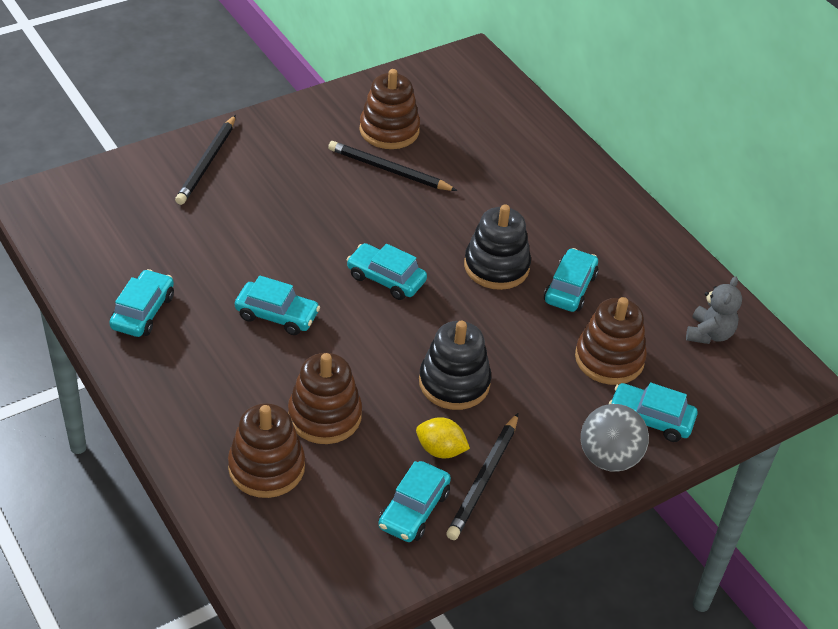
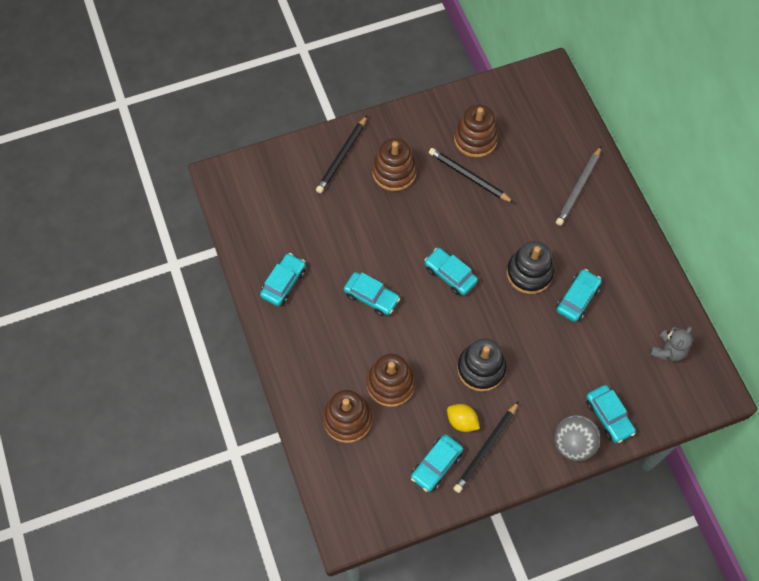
camera: 15 degrees right, 20 degrees up
brown stacking toy [575,297,647,385] -> brown stacking toy moved to [372,138,417,191]
turquoise car [609,382,698,442] -> turquoise car turned 150 degrees counterclockwise [586,385,636,443]
none -> grey pencil [556,146,601,226]

